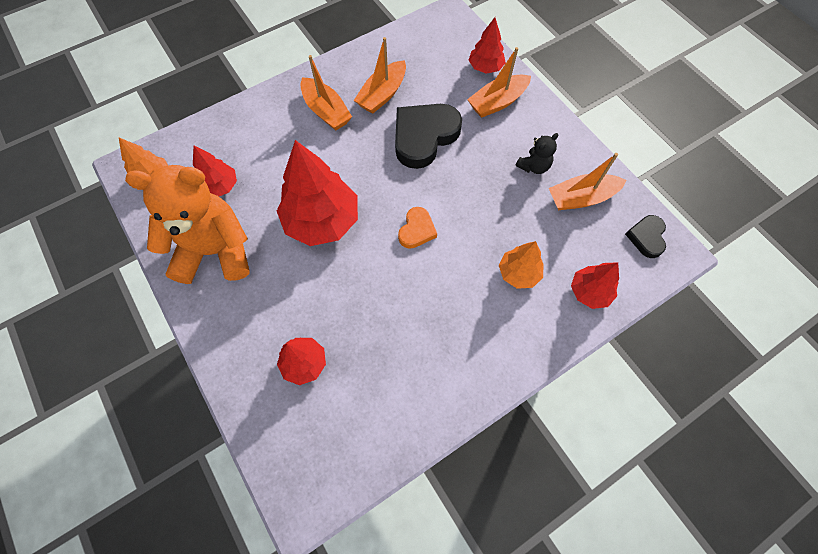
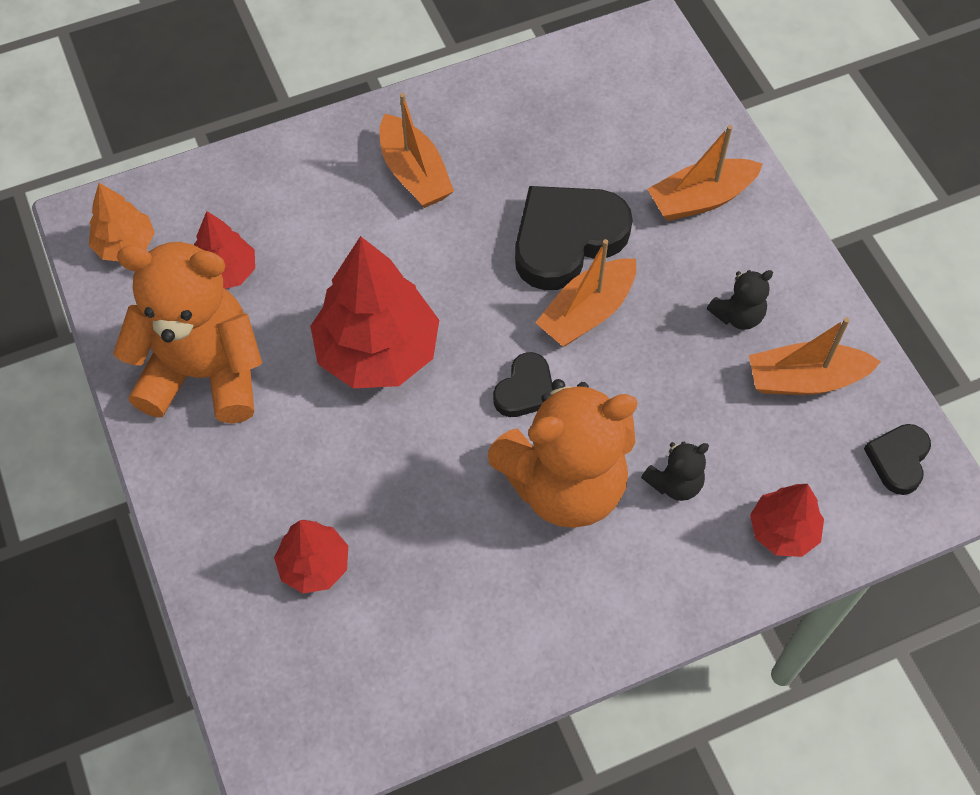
camera: 10 degrees right, 5 degrees down
orange boat [354,37,406,114] -> orange boat moved to [535,239,636,347]
orange heart [398,207,437,249] -> black heart [493,352,553,417]
red tree [469,17,506,74] -> none
orange tree [499,241,544,289] -> black teddy bear [641,442,709,501]
none -> orange teddy bear [488,379,638,528]

